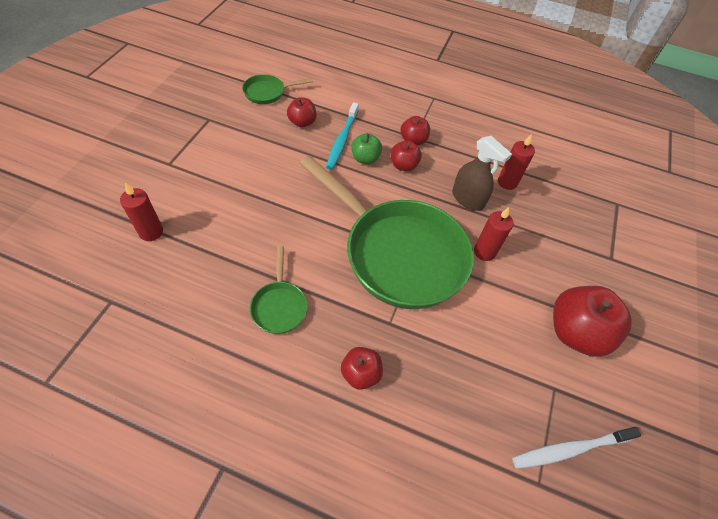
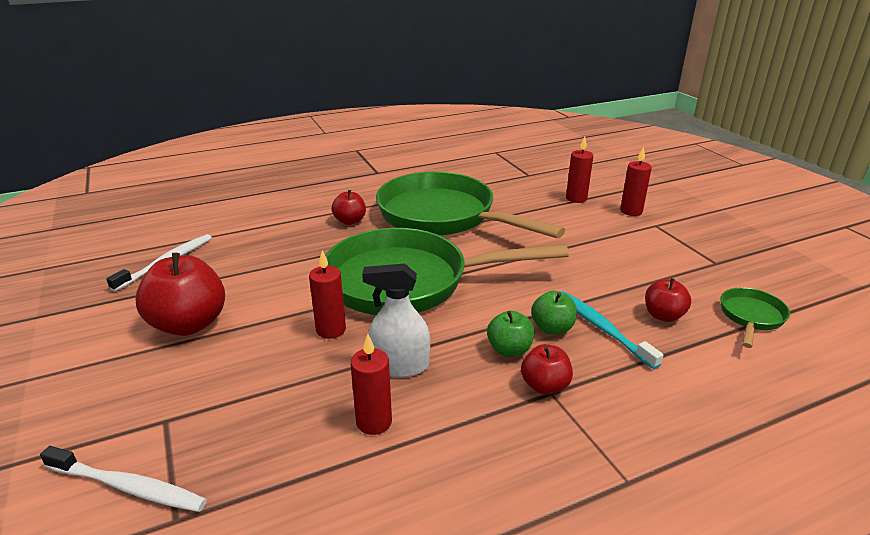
camera: 140 degrees right, 25 degrees down
green pan [250,246,308,334] -> green pan [376,171,565,238], size x2.38
red apple [391,140,422,171] -> green apple [487,311,535,357]
brown spray bottle [452,136,512,211] -> white spray bottle [362,263,430,377]
none -> white toothbrush [40,446,207,512]
none -> red candle [620,146,652,216]

